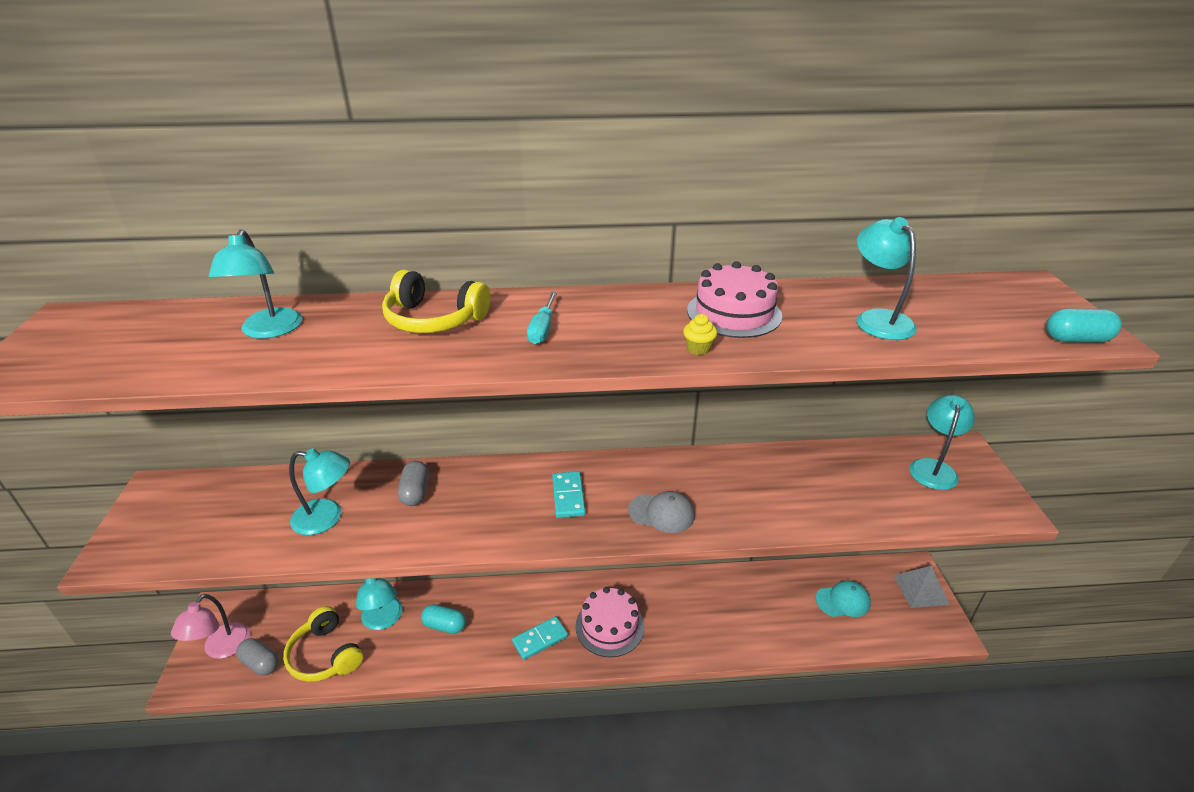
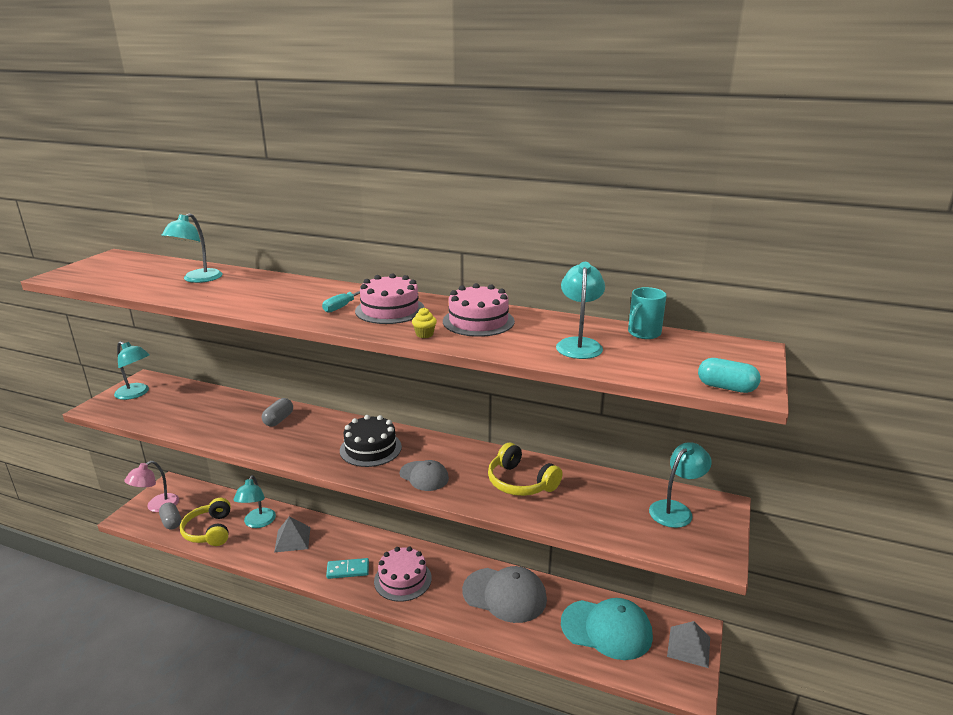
camera: 25 degrees right, 10 degrees down
turquoise lamp [289,448,350,535] -> turquoise lamp moved to [114,341,150,400]
yellow headphones [382,270,490,333] -> yellow headphones moved to [488,443,563,496]
turquoise capsule [421,604,466,634] -> grey pyramid [274,516,310,553]
turquoise domino [552,471,586,518] -> black cake [340,415,402,467]
turquoise cap [816,581,871,617] -> turquoise cap [561,598,653,660], size x1.79
none -> pink cake [355,273,425,324]
none -> grey cap [462,566,547,623]
none -> turquoise mug [628,287,667,339]

